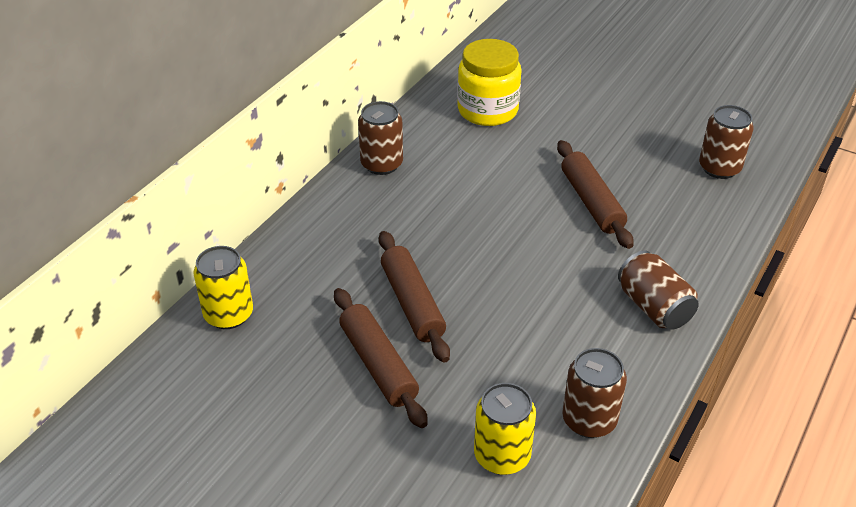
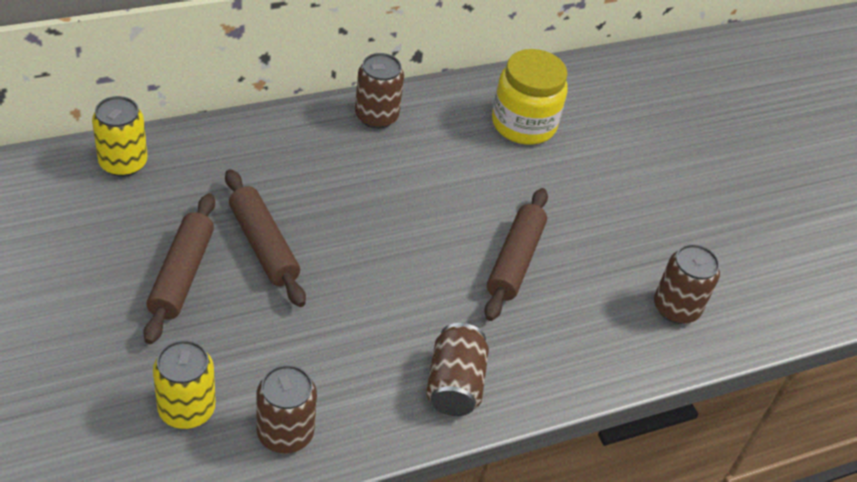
camera: 30 degrees right, 5 degrees up
brown rolling pin [379,231,450,363] -> brown rolling pin turned 45 degrees counterclockwise [225,169,306,307]

